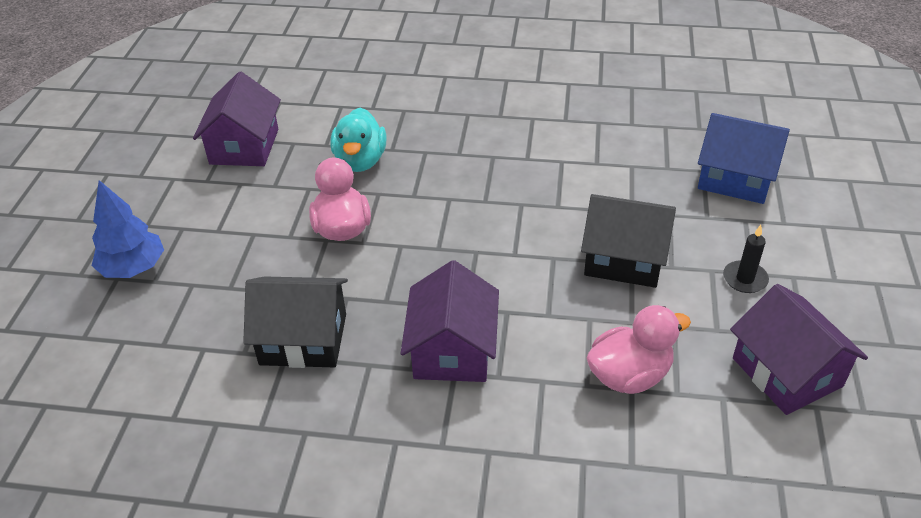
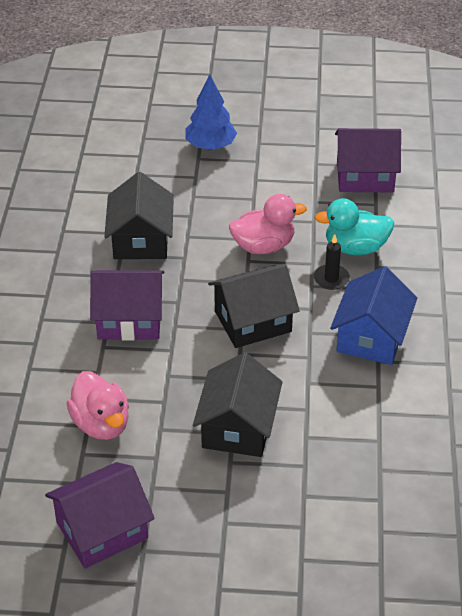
camera: 85 degrees right, 0 degrees up
blue house [698,113,790,204] -> blue house moved to [330,266,417,365]
black candle [723,225,769,293] -> black candle moved to [314,234,350,290]
none -> black house [208,264,300,348]

